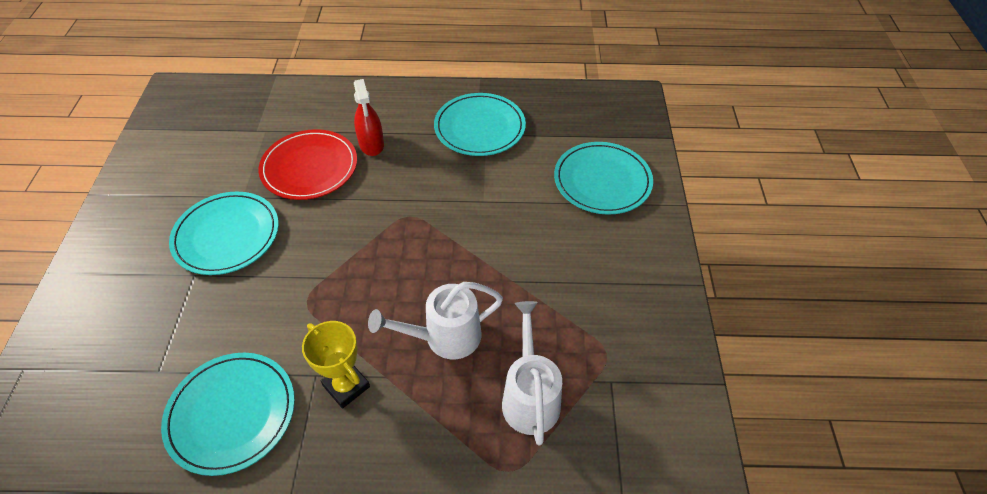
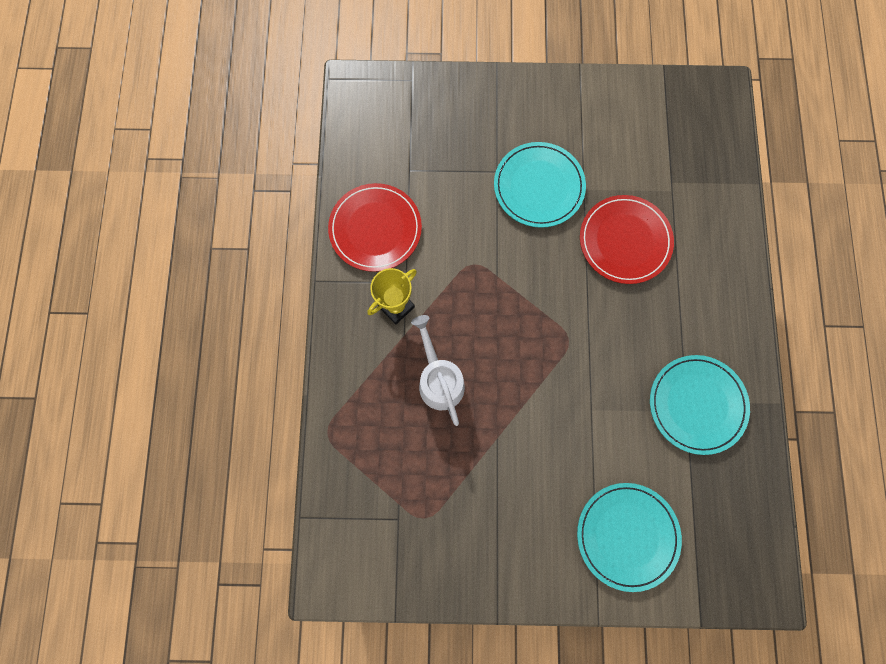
camera: 90 degrees right, 25 degrees up
turquoise plate [161,353,295,476] -> red plate [328,183,422,272]
red spray bottle [354,79,384,156] -> none
white watering can [502,301,562,445] -> none

